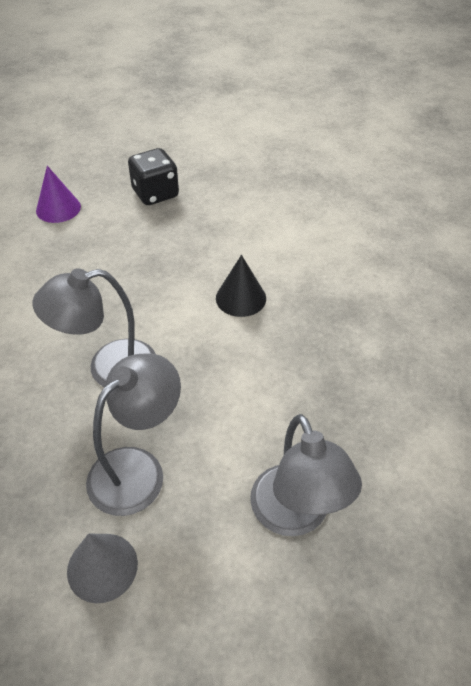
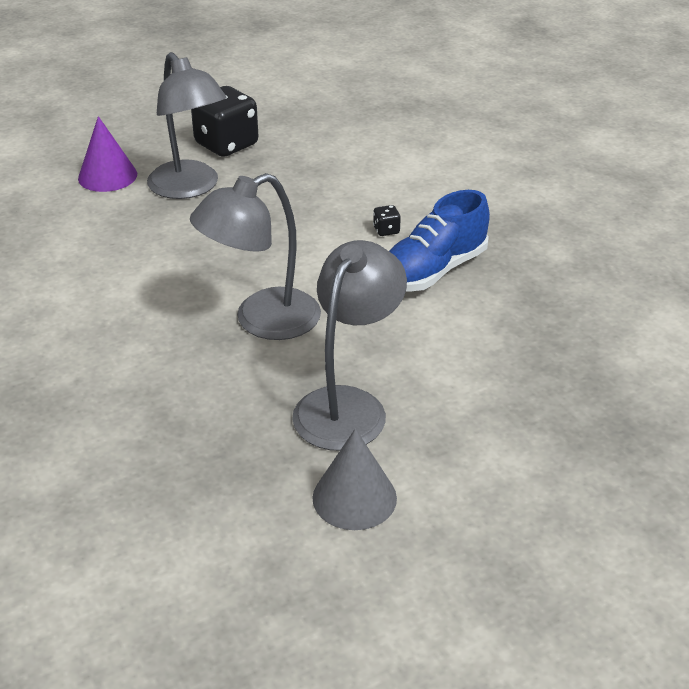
camera: 15 degrees left, 10 degrees down
black cone [216,255,266,317] -> black dice [373,205,401,236]
grey lamp [250,414,362,536] -> grey lamp moved to [147,52,227,199]
none -> blue shoe [389,190,490,292]

